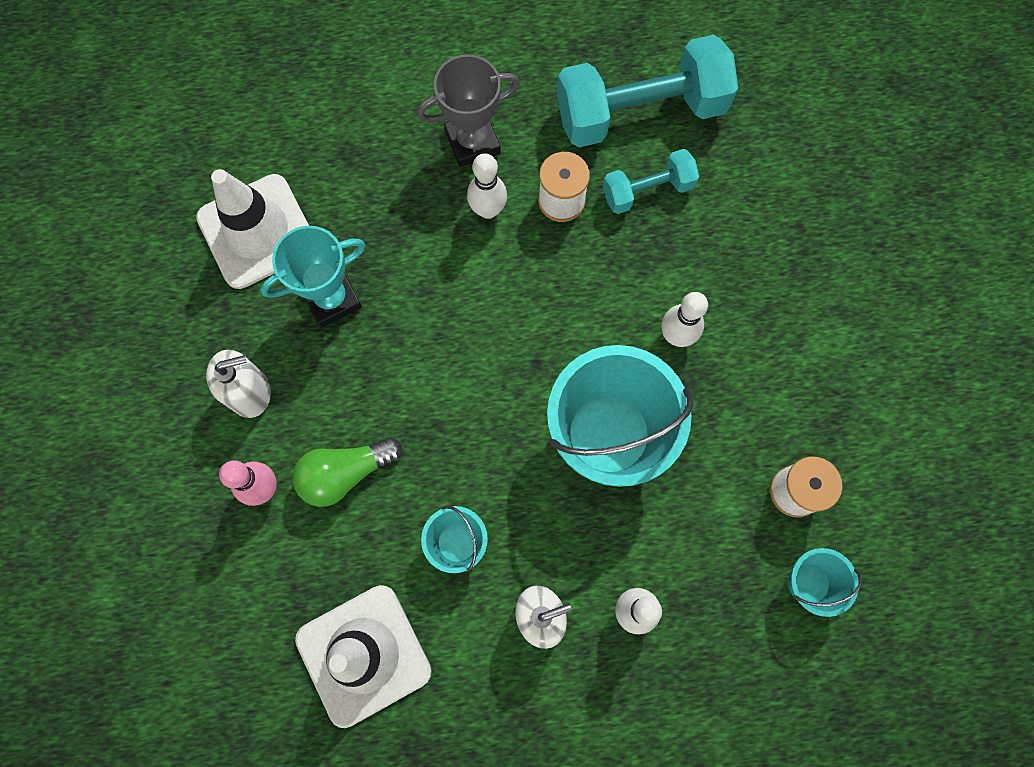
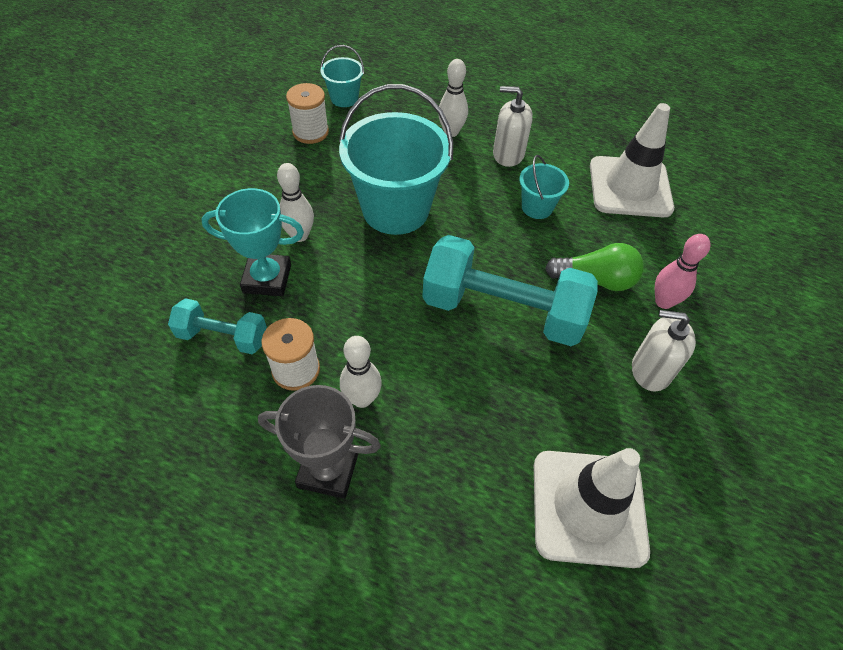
camera: 150 degrees left, 20 degrees down
turquoise trophy [260,226,365,328] -> turquoise trophy moved to [201,188,304,296]
turquoise dumbbell [557,35,738,147] -> turquoise dumbbell moved to [422,235,598,346]

